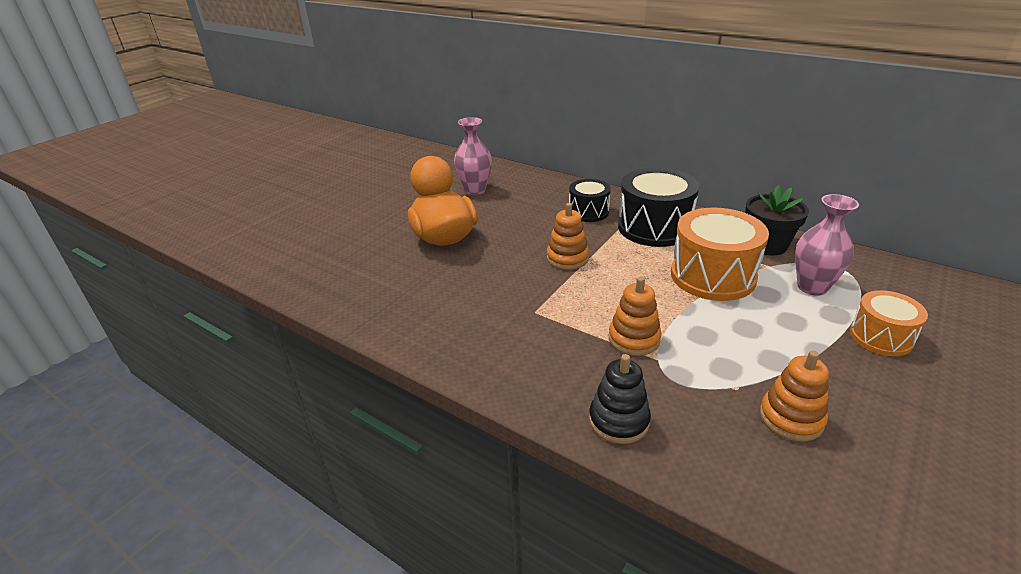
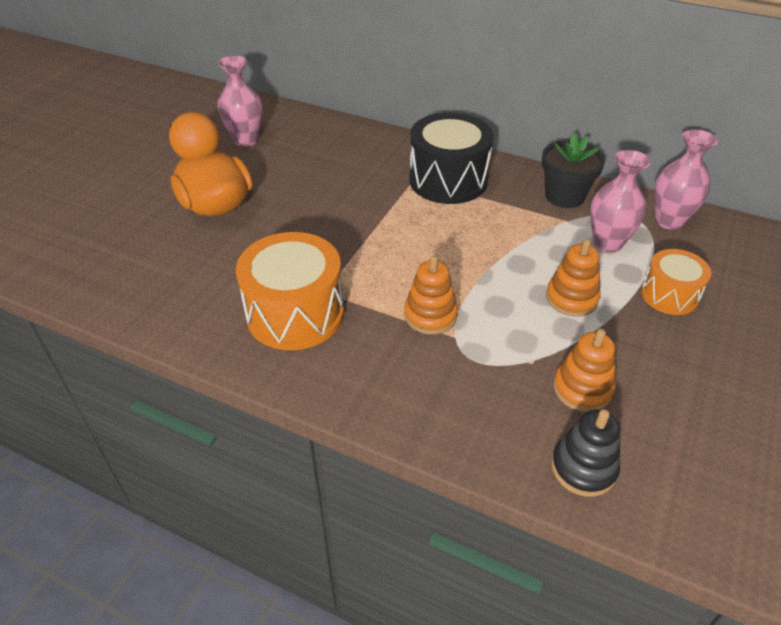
camera: 10 degrees left, 10 degrees up
orange stacking toy [547,203,589,270] -> orange stacking toy moved to [546,239,601,317]
black drum [569,179,611,222] -> none
black stacking toy [589,354,651,444] -> black stacking toy moved to [551,409,620,497]
orange drum [671,208,769,301] -> orange drum moved to [236,232,344,350]
none -> pink vase [654,129,718,230]

